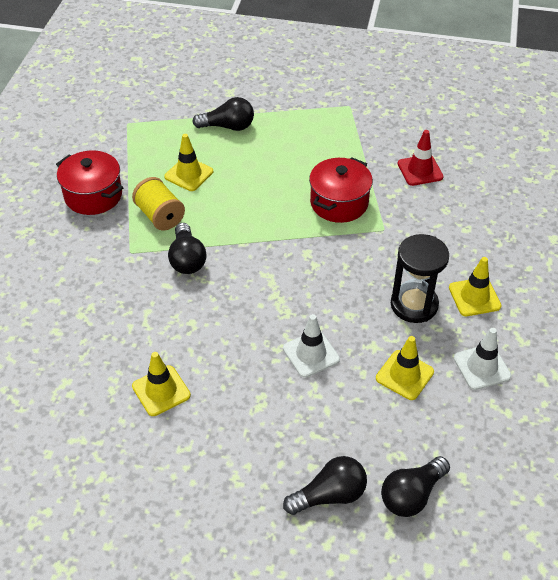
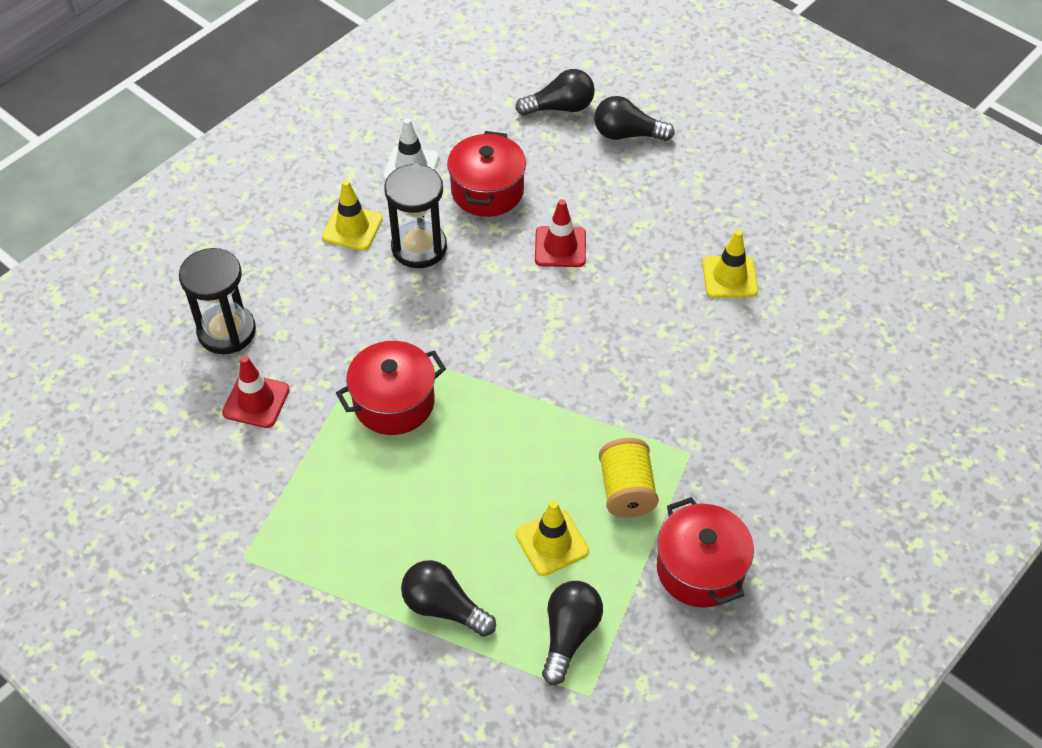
camera: 150 degrees left, 5 degrees up
black light bulb [168,223,206,274] -> black light bulb moved to [542,581,603,685]
white traffic cone [283,314,340,378] -> red traffic cone [535,199,586,267]
yellow traffic cone [376,336,434,400] -> red pot [447,131,526,217]
none -> black hourglass [179,248,256,354]

